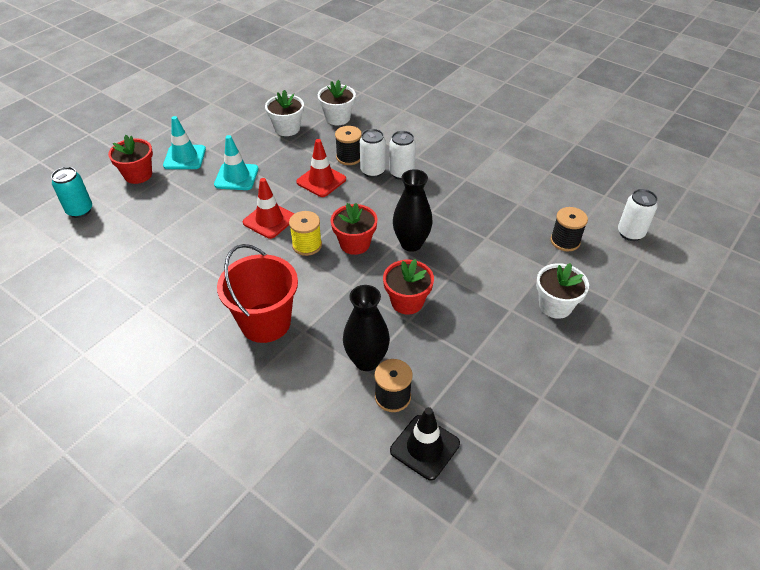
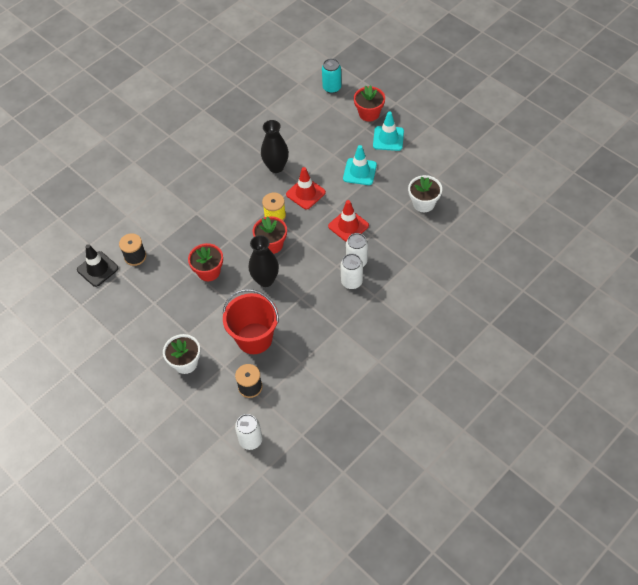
camera: 100 degrees right, 10 degrees up
red bucket [217,244,298,343] -> red bucket moved to [223,289,279,354]
white flower pot [318,80,356,125] -> none
black spool [335,126,362,165] -> none
black vase [343,285,390,371] -> black vase moved to [261,120,289,173]

